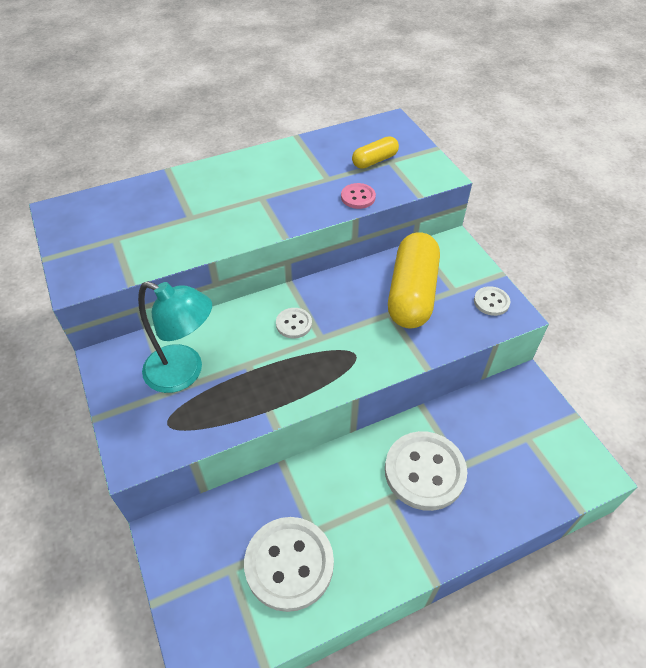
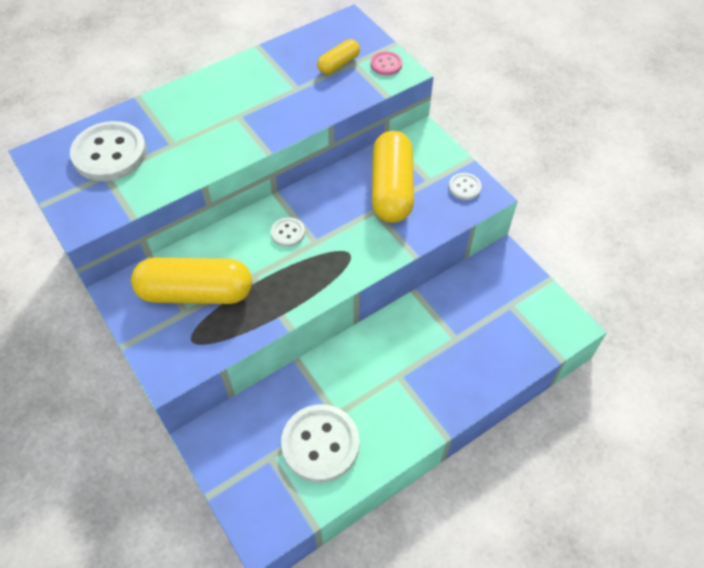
camera: 10 degrees left, 5 degrees up
turquoise lamp [138,281,212,393] -> yellow capsule [131,258,252,304]
pink button [341,183,376,209] -> pink button moved to [371,51,402,75]
white button [385,431,467,511] -> white button moved to [70,121,147,181]

